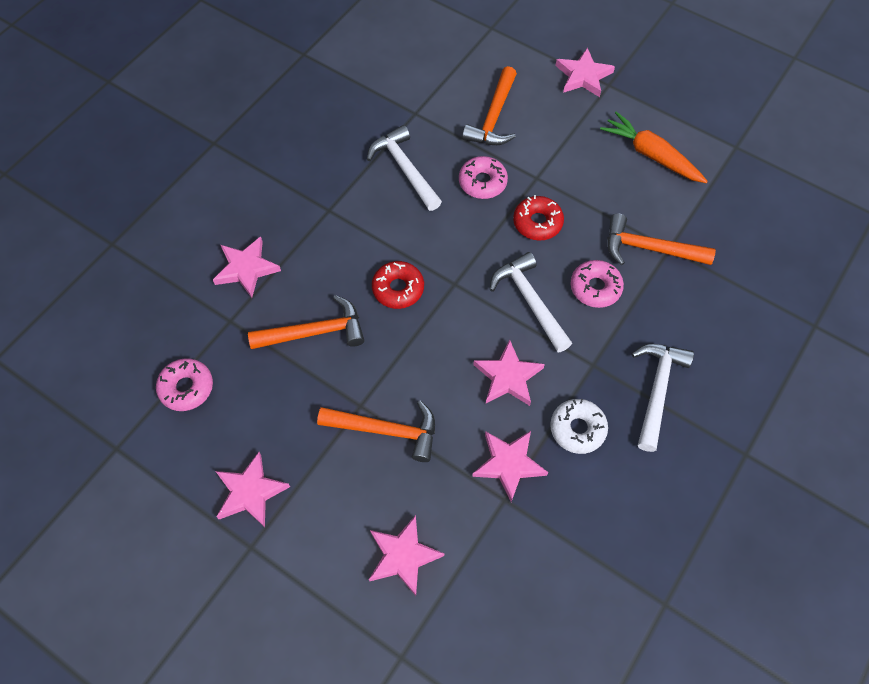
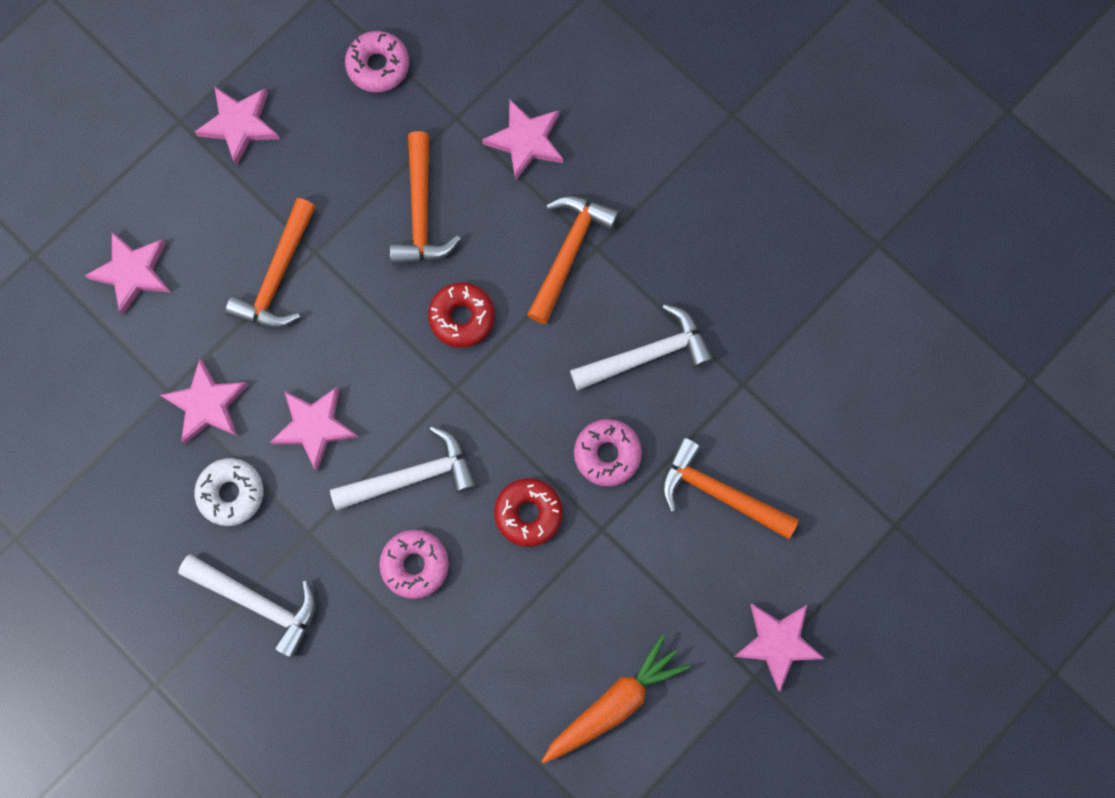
camera: 100 degrees right, 15 degrees up
orange hammer [607,213,716,265] -> orange hammer moved to [527,195,619,324]

